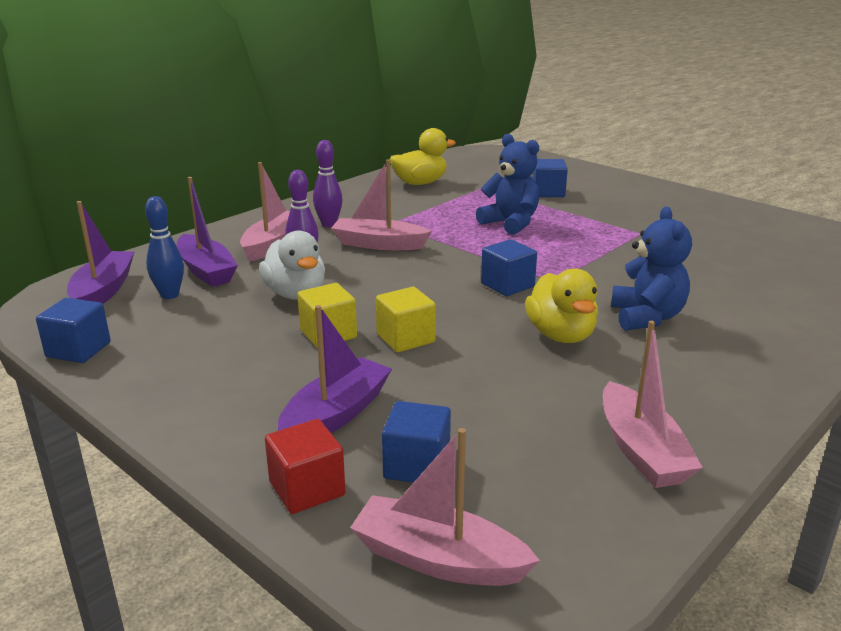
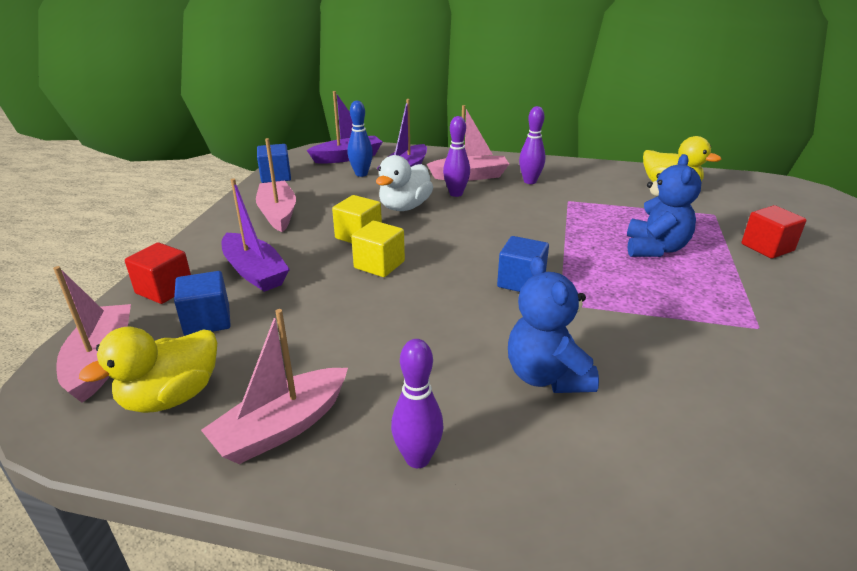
camera: 60 degrees right, 5 degrees up
purple boat [278,305,392,433] -> purple boat turned 45 degrees clockwise [222,178,290,292]
pink boat [331,159,432,250] -> pink boat moved to [256,138,296,232]
yellow duck [525,268,598,343] -> yellow duck moved to [79,327,217,413]
blue cube [533,159,568,197] -> red cube [741,205,806,259]
blue teddy bear [611,207,692,331] -> blue teddy bear turned 105 degrees clockwise [508,256,599,393]
none -> purple bowling pin [391,339,444,468]

